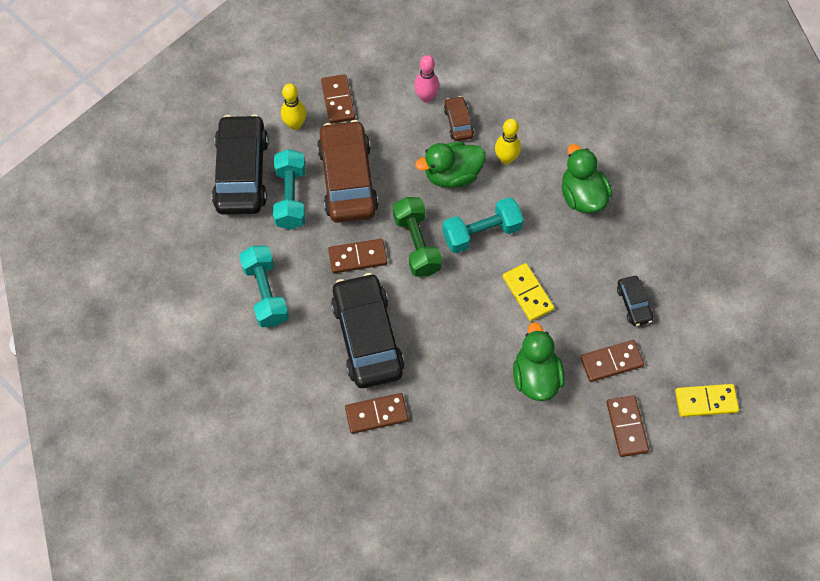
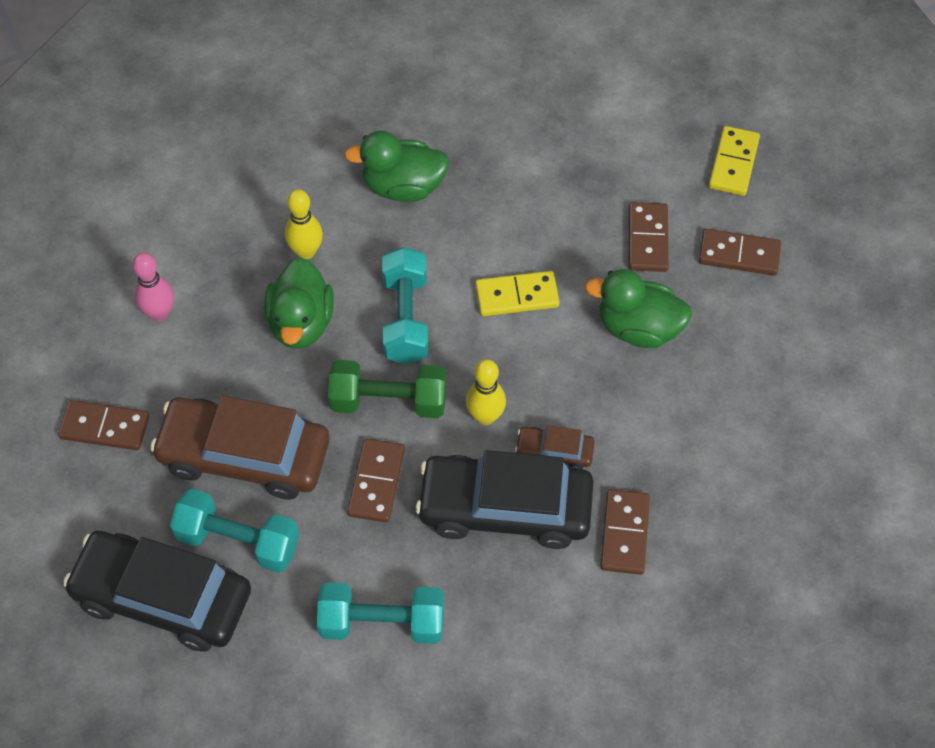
camera: 70 degrees left, 5 degrees down
yellow bowling pin [281,83,306,130] -> yellow bowling pin moved to [466,359,506,425]
brown car [444,96,474,141] -> brown car moved to [515,425,595,469]
black car [617,276,653,326] -> none

